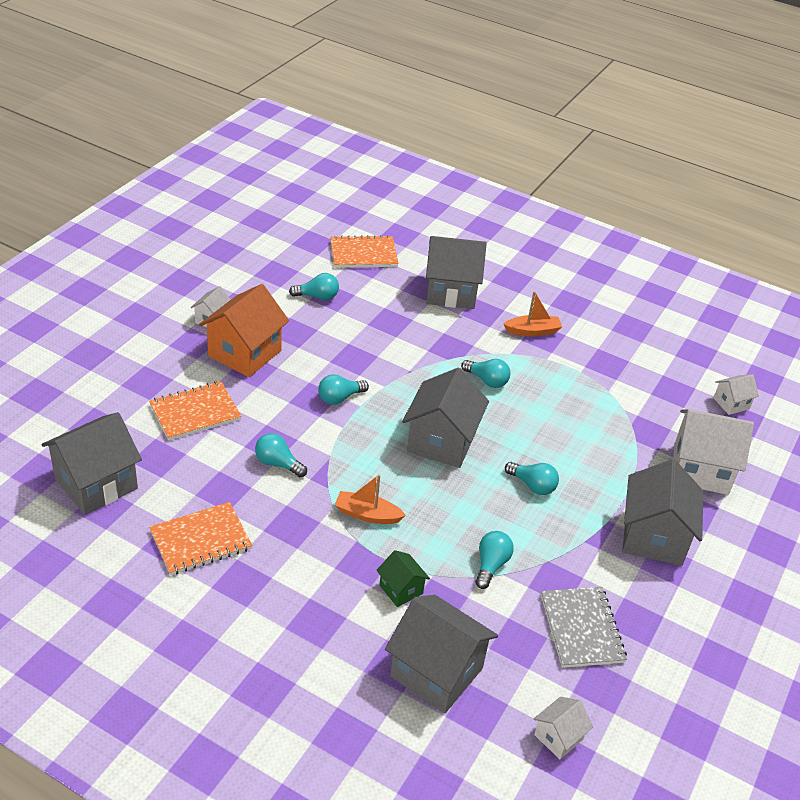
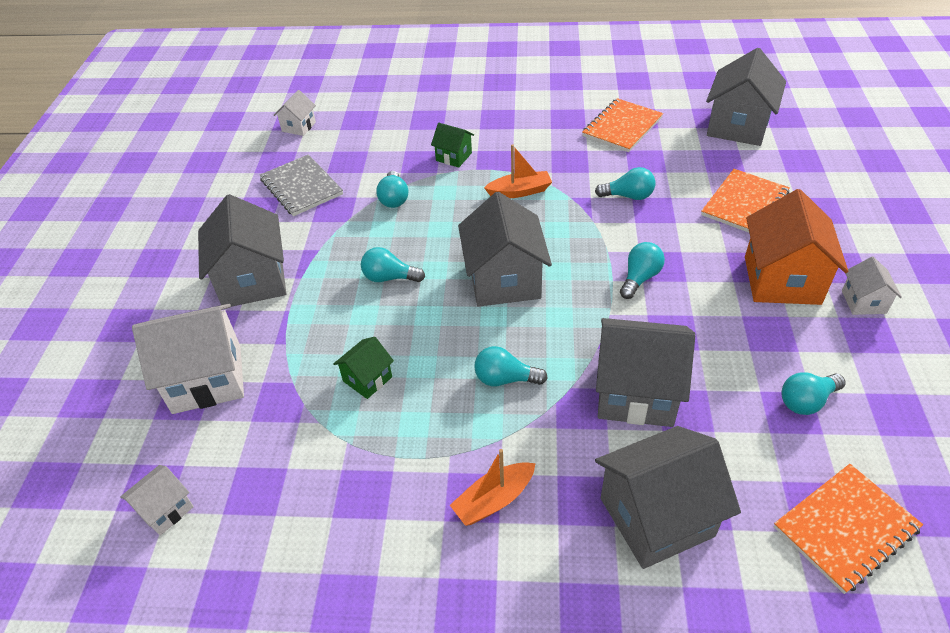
camera: 160 degrees right, 5 degrees up
grey house [385,595,498,713] -> grey house moved to [596,318,695,427]
none -> green house [333,337,394,399]

